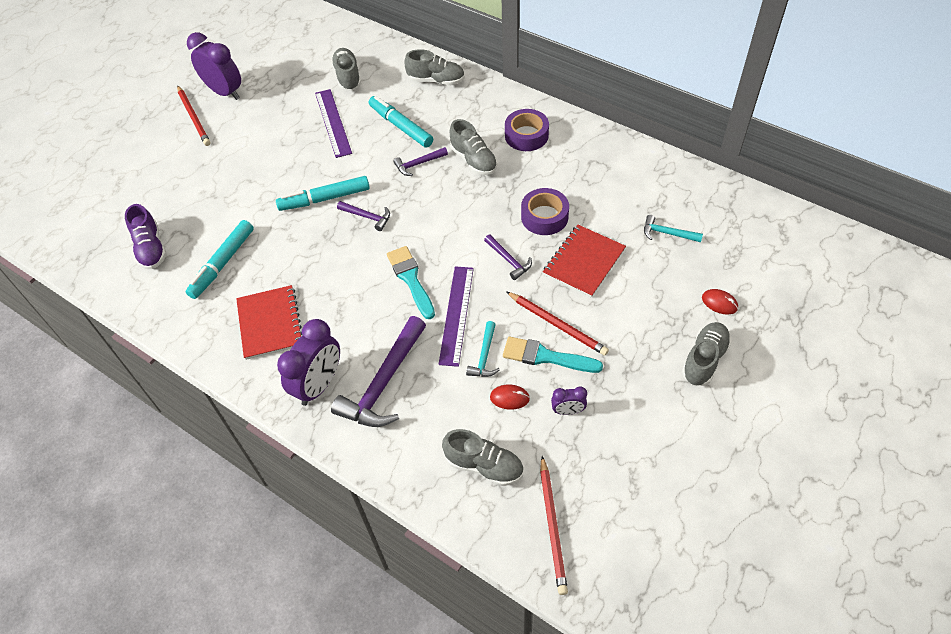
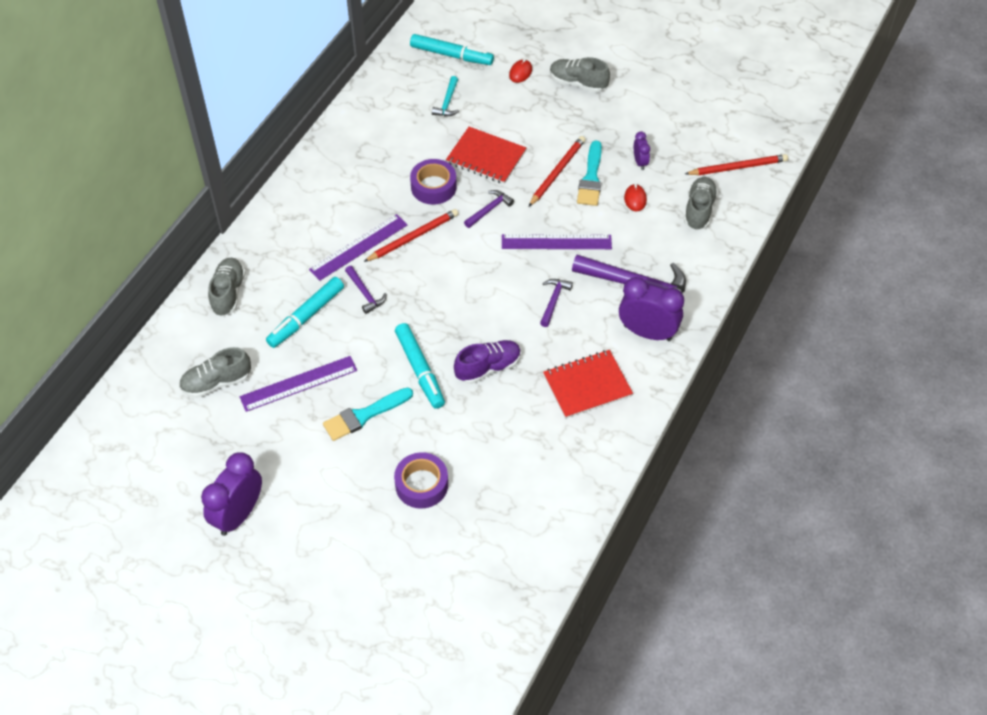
camera: 100 degrees left, 0 degrees up
purple shoe [125,204,167,269] -> purple shoe moved to [454,340,521,384]
red pencil [177,85,211,146] -> red pencil moved to [364,209,458,262]
turquoise marker [185,220,254,299] -> turquoise marker moved to [410,34,494,65]
purple hammer [337,201,390,231] -> purple hammer moved to [540,279,573,327]
turquoise brush [387,246,435,319] -> turquoise brush moved to [323,387,413,441]
grey shoe [449,119,497,175] -> purple ruler [309,214,408,281]
turquoise hammer [466,321,500,377] -> none
purple tape [505,109,549,151] -> purple tape moved to [394,452,448,509]

